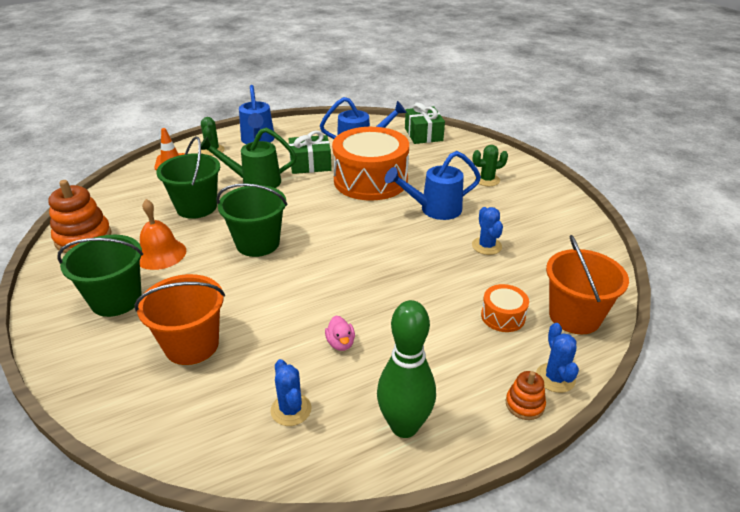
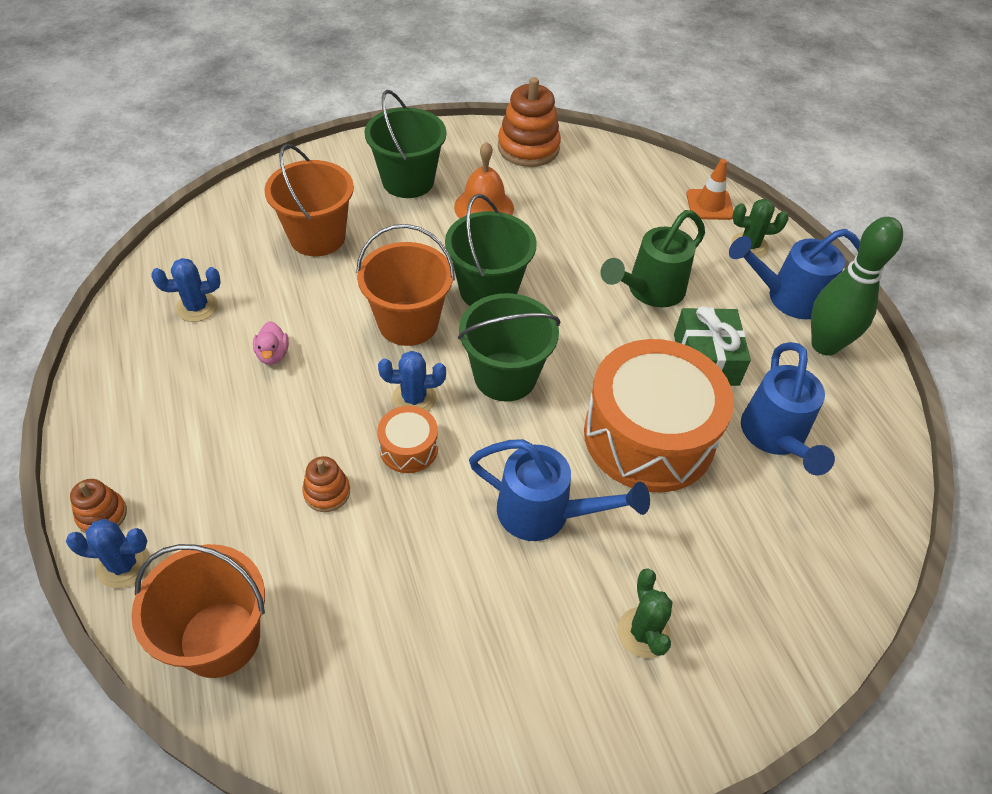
camera: 95 degrees right, 15 degrees up
green bucket [156,136,220,219] -> green bucket moved to [458,293,560,401]
green watering can [201,128,297,188] -> green watering can turned 135 degrees counterclockwise [601,210,705,307]
pink duck [325,316,355,351] -> pink duck turned 90 degrees counterclockwise [253,321,289,365]
green bowling pin [377,300,436,438] -> green bowling pin moved to [811,217,903,356]
blue watering can [385,151,481,220] -> blue watering can turned 120 degrees clockwise [469,439,650,541]
green gift [405,103,445,144] -> none
blue cactus [472,207,503,255] -> blue cactus moved to [378,351,446,411]
orange drum [481,284,529,332] -> orange drum moved to [377,406,438,473]
none -> orange stacking toy [302,456,350,512]
none -> orange bucket [356,224,455,346]

